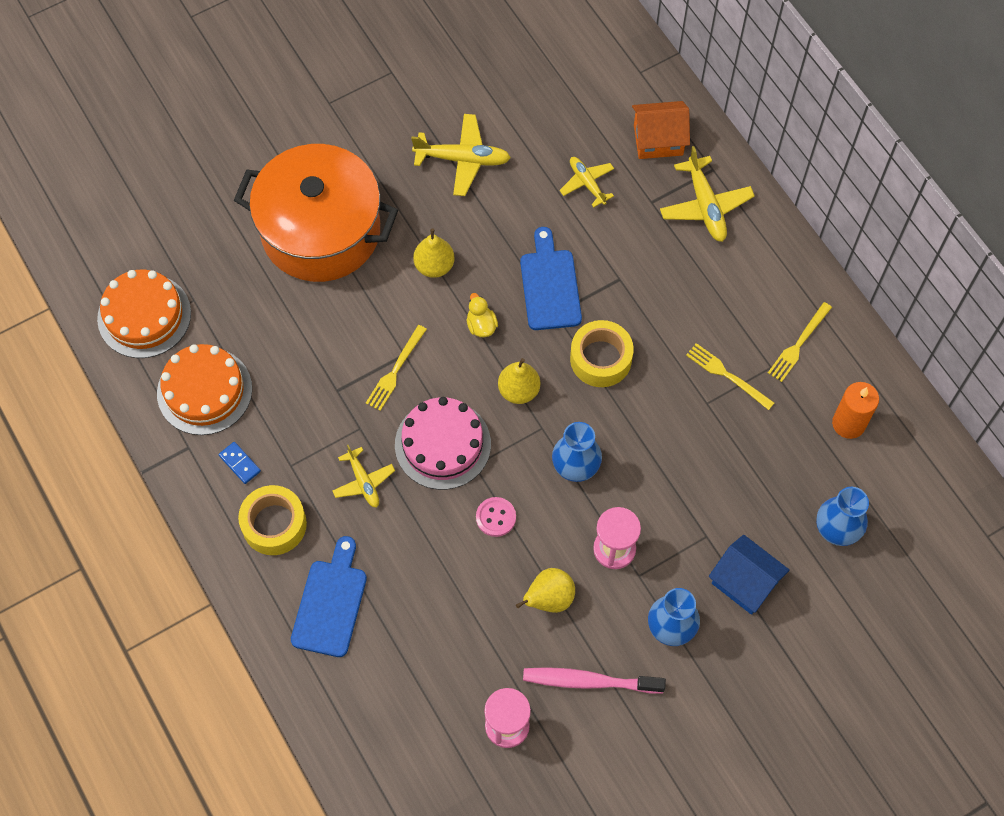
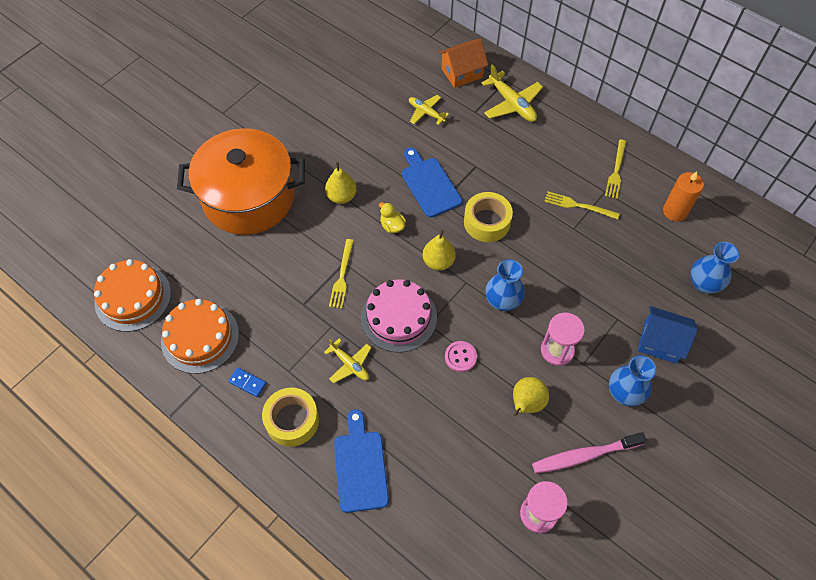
camera: 20 degrees left, 5 degrees down
yellow plane [411,114,511,196] -> none

